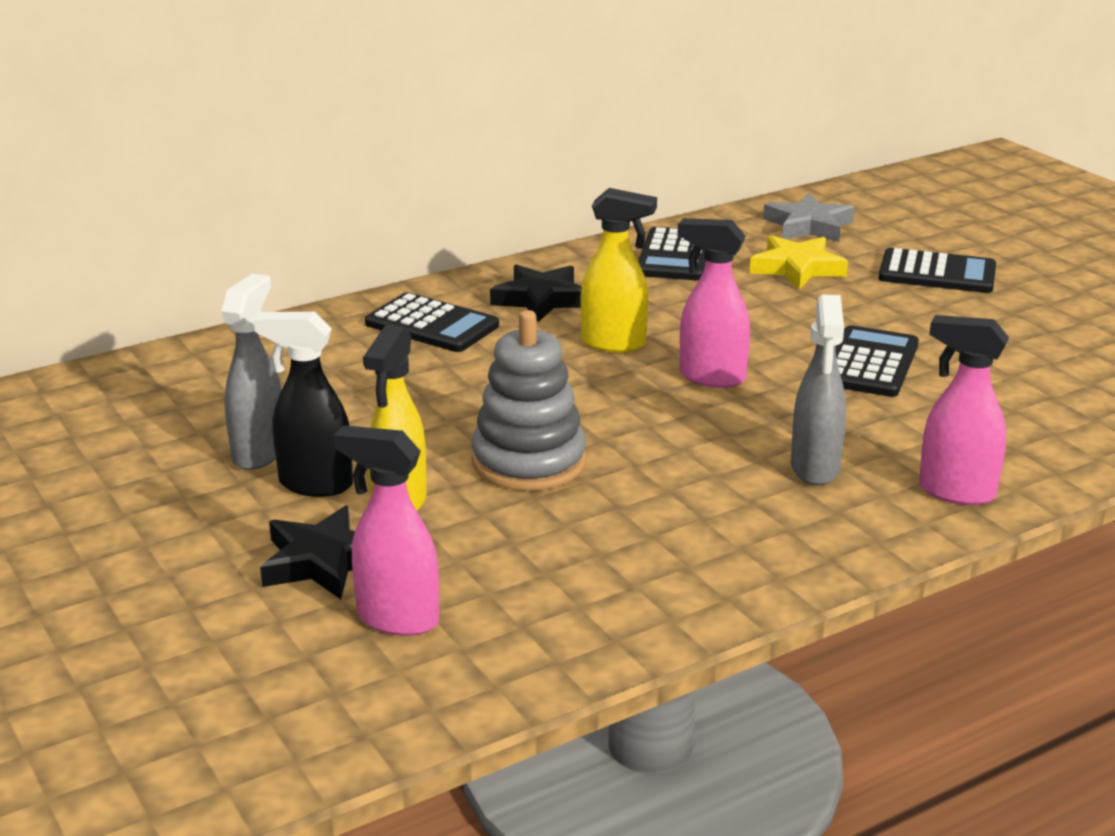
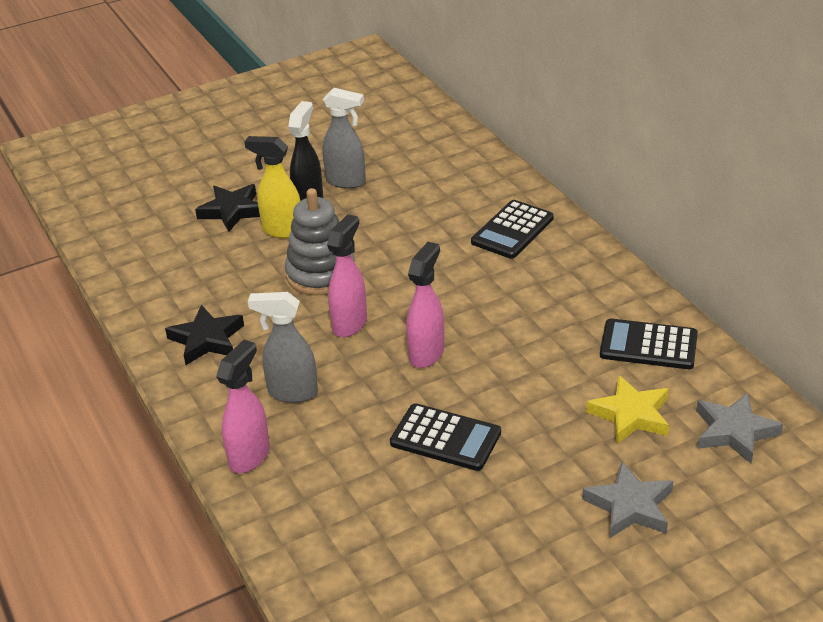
camera: 95 degrees right, 10 degrees up
pink spray bottle [333,425,439,636] -> pink spray bottle moved to [327,214,367,337]
black star [490,264,582,322] -> black star moved to [165,305,244,365]
yellow spray bottle [581,188,657,353] -> none
black calculator [879,248,996,293] -> grey star [582,462,673,538]

